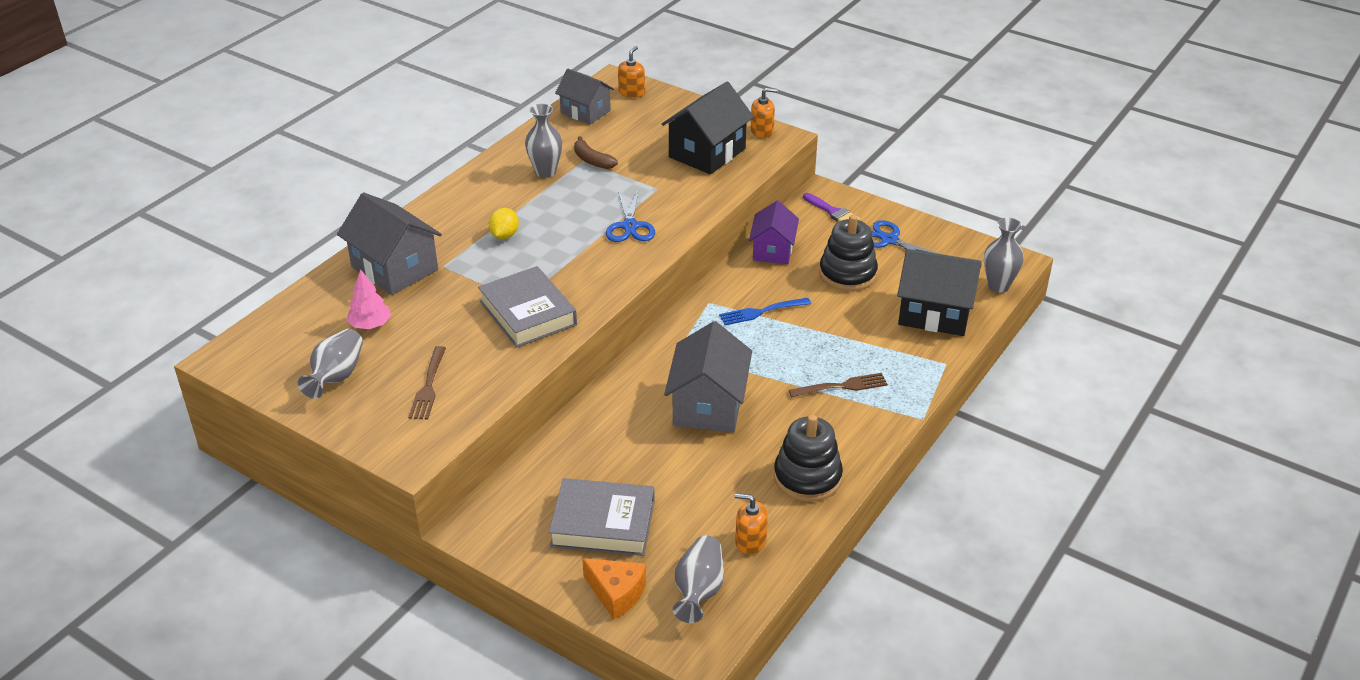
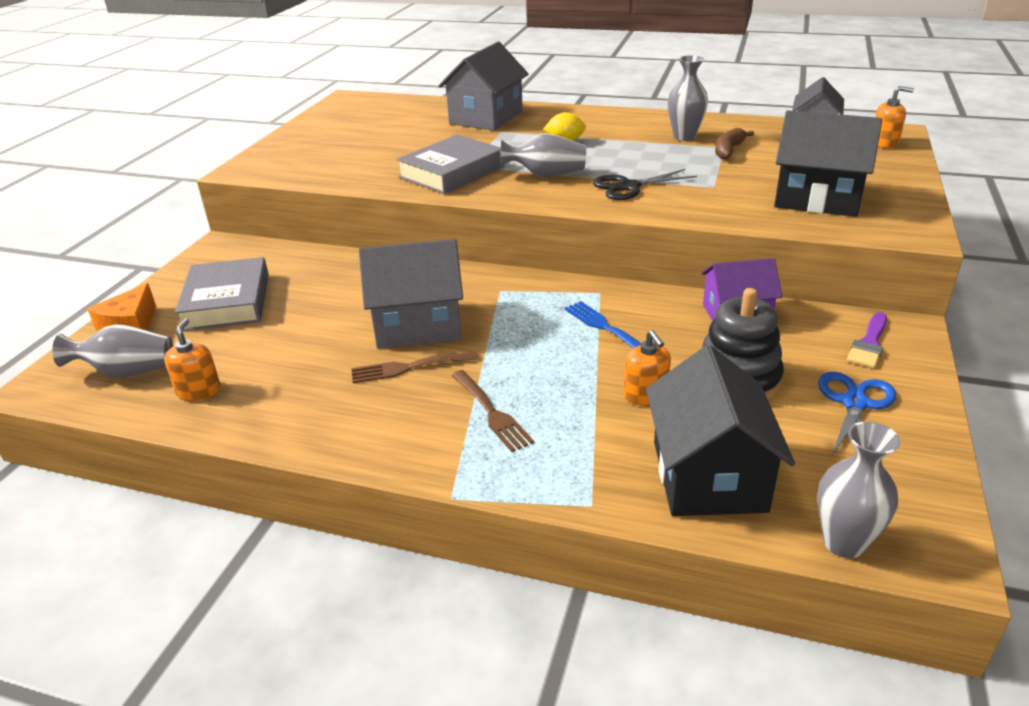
camera: 75 degrees right, 5 degrees down
grey vase [298,329,363,399] -> grey vase moved to [500,133,586,177]
pink tree [347,269,391,329] -> none
brown fork [409,346,446,420] -> brown fork moved to [351,351,479,383]
blue scissors [606,191,655,242] -> black scissors [593,169,697,200]
orange soap dispenser [751,88,778,138] -> orange soap dispenser moved to [623,330,671,405]
black stacking toy [774,414,843,502] -> none

